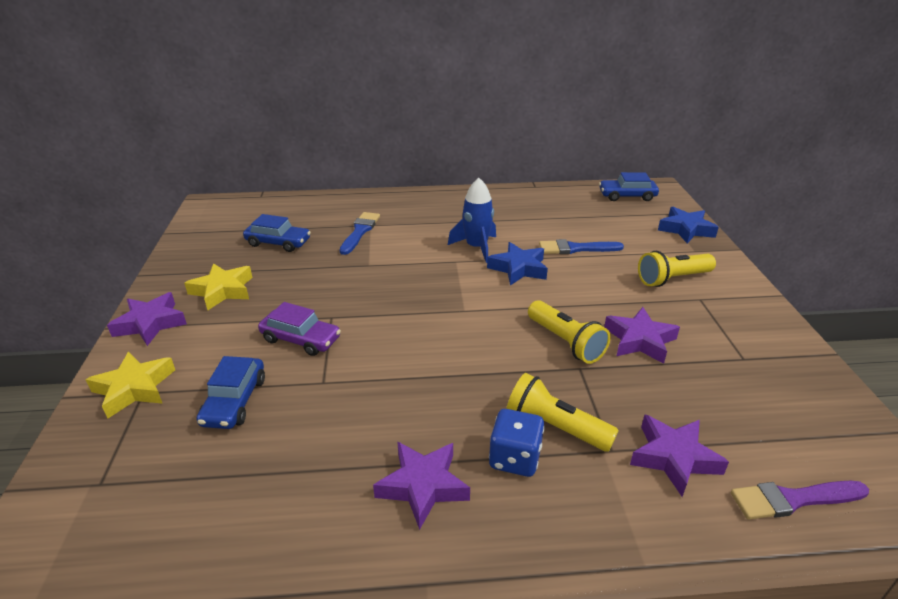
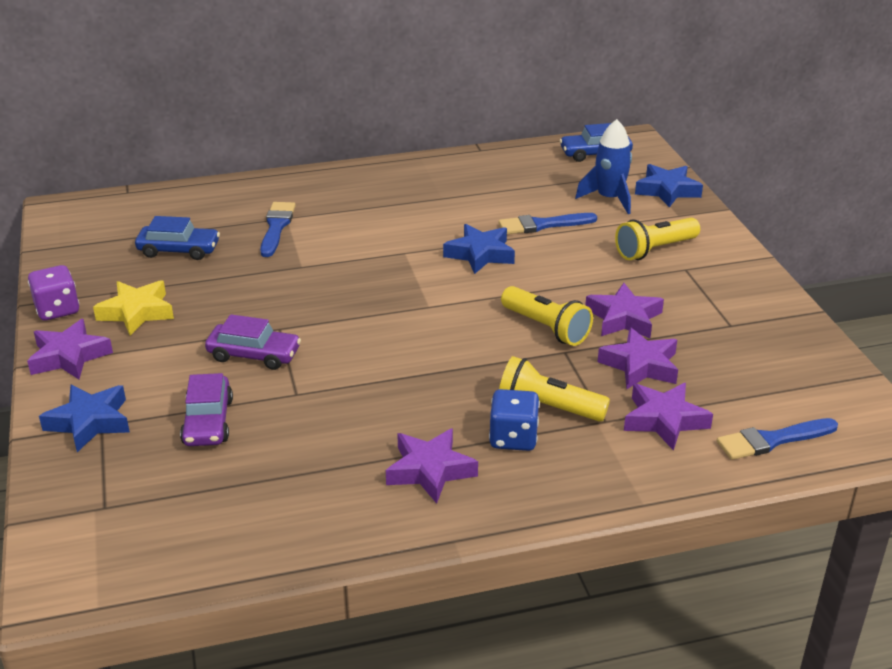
camera: 10 degrees left, 0 degrees up
yellow star [85,352,175,418] -> blue star [39,385,130,452]
blue car [196,356,265,429] -> purple car [180,373,233,446]
blue rocket [448,178,496,263] -> blue rocket moved to [575,119,632,214]
purple brush [731,481,869,520] -> blue brush [717,418,838,460]
none -> purple dice [28,265,79,320]
none -> purple star [598,327,678,389]

